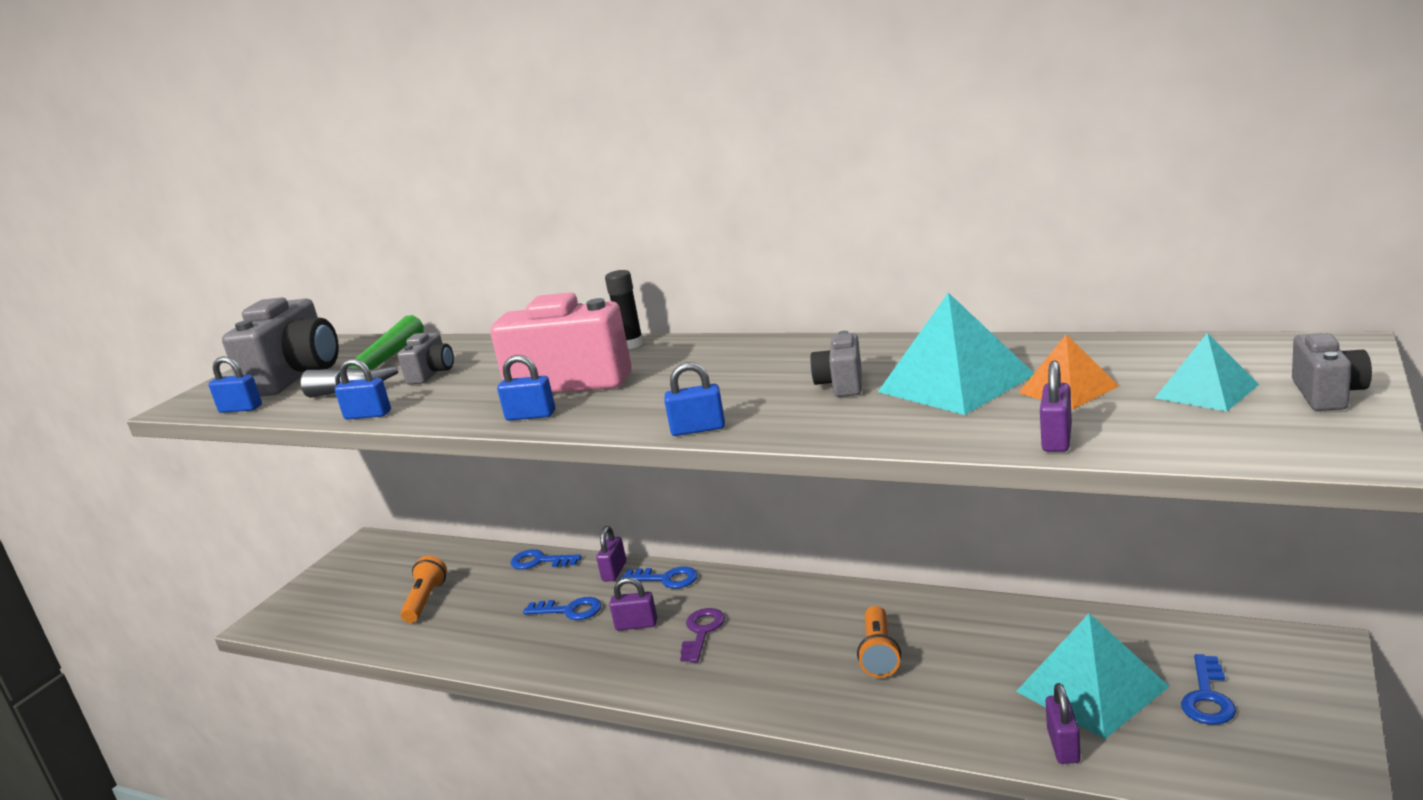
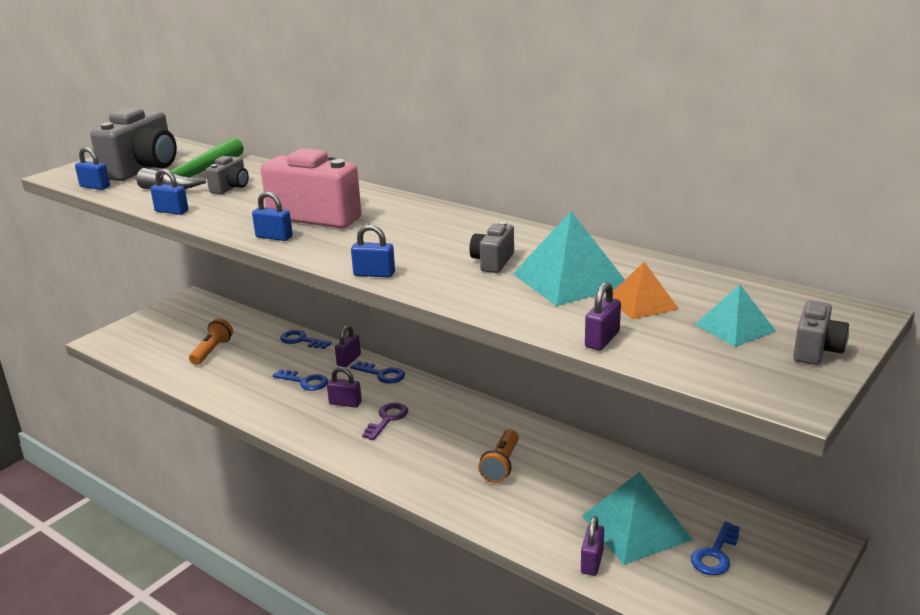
camera: 10 degrees right, 5 degrees up
black glue stick [605,270,644,349] -> none

